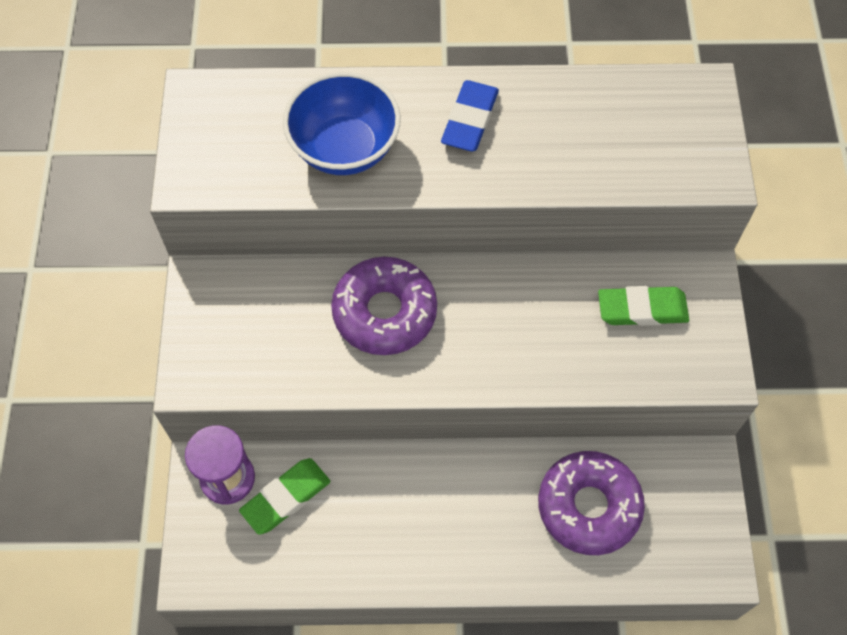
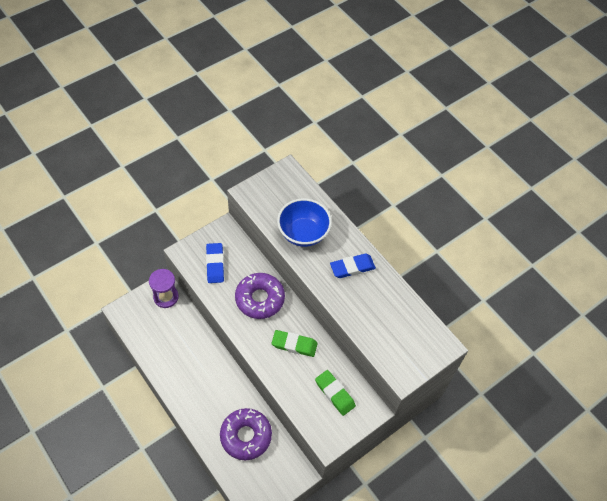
camera: 50 degrees right, 5 degrees down
green eraser [239,458,330,535] -> green eraser moved to [272,330,318,357]
none -> blue eraser [206,243,224,283]

